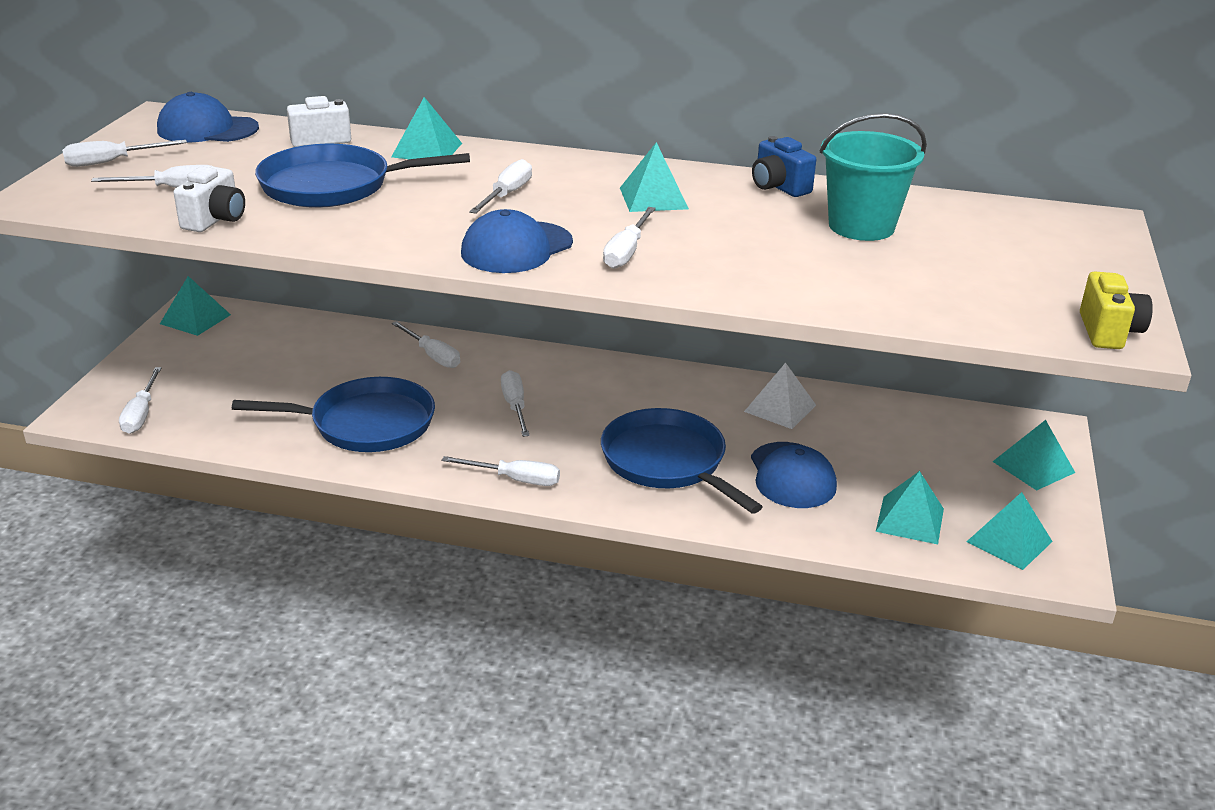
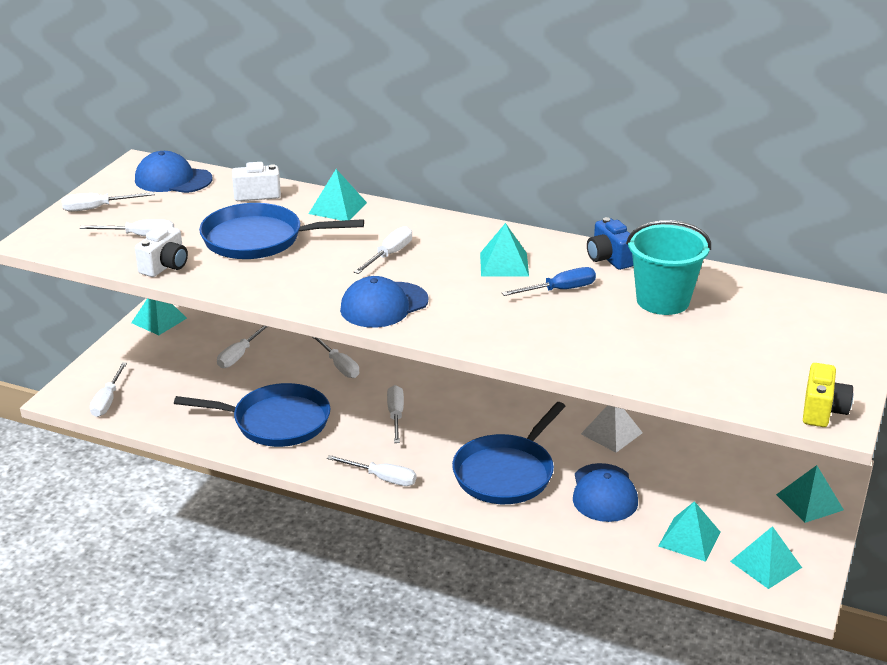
camera: 10 degrees right, 0 degrees up
blue pan [601,408,763,513] -> blue pan turned 120 degrees counterclockwise [452,402,566,504]
white screwdriver [603,207,656,269] -> white screwdriver moved to [217,325,268,368]
none -> blue screwdriver [502,267,596,296]

